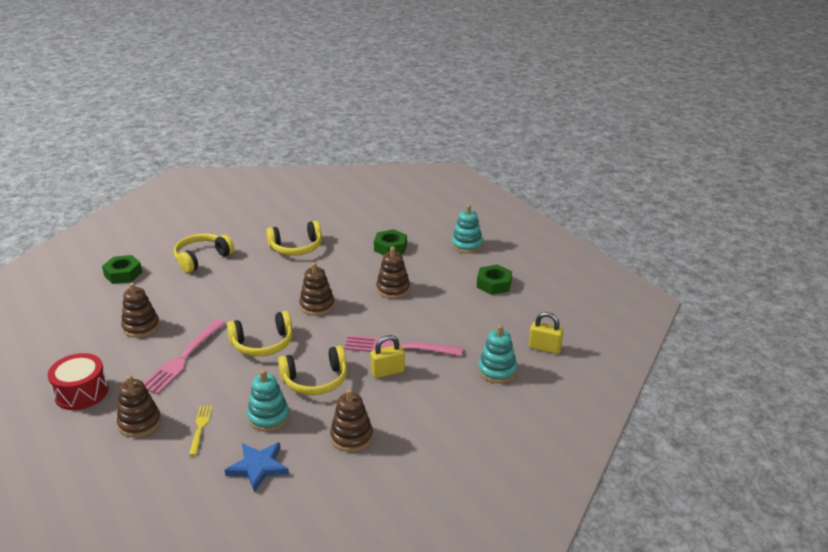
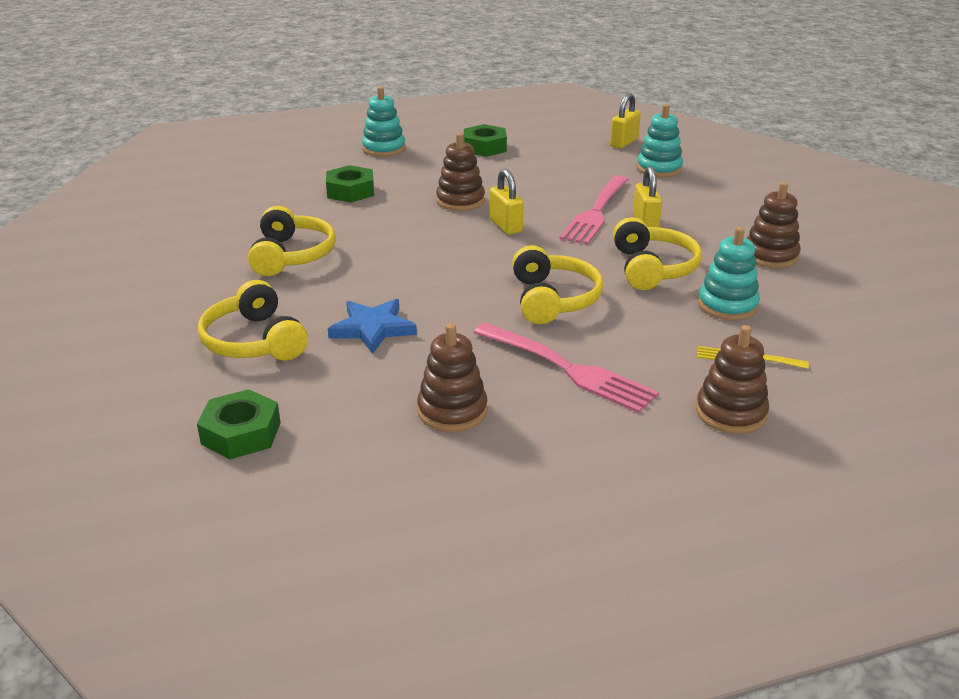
camera: 75 degrees left, 0 degrees up
red drum [48,353,108,410] -> none
blue star [225,442,289,493] -> blue star moved to [328,299,417,354]
brown stacking toy [299,262,335,316] -> none
none -> yellow padlock [490,169,524,235]

